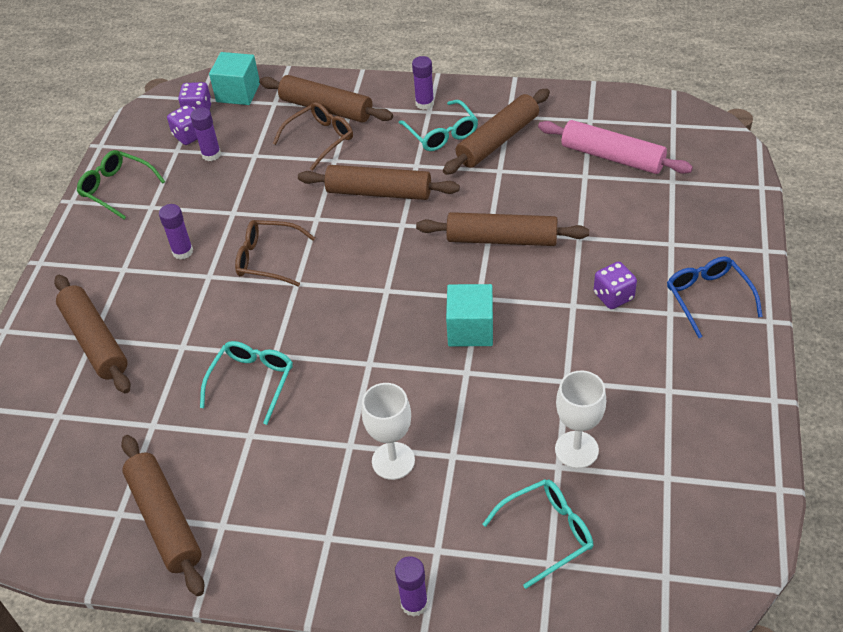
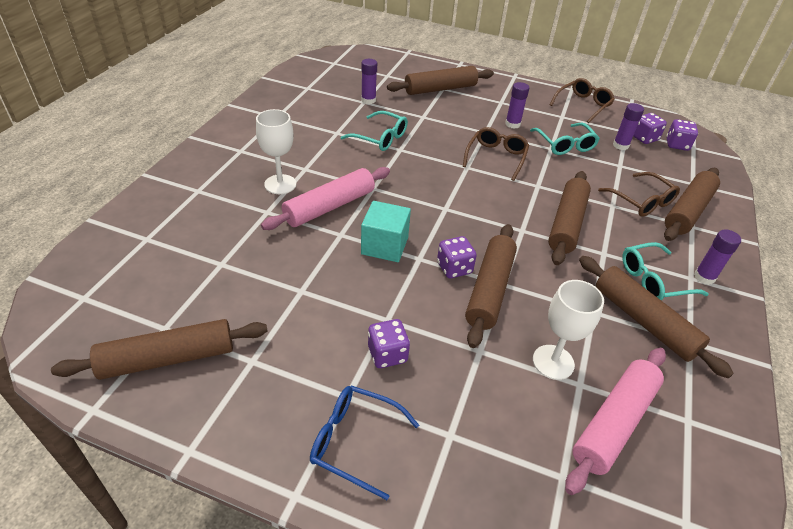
camera: 95 degrees right, 5 degrees down
green glasses [77,150,165,219] -> brown glasses [550,78,615,123]
brown rolling pin [121,435,204,596] -> brown rolling pin moved to [51,319,268,380]
turquoise cube [209,52,260,105] -> none
purple glue stick [395,556,428,617] -> purple glue stick moved to [361,59,377,104]
turquoise glasses [483,479,593,589] -> turquoise glasses moved to [530,123,600,155]
white goblet [555,370,606,469] -> white goblet moved to [533,280,604,380]
blue glasses [667,257,763,338] -> blue glasses turned 150 degrees counterclockwise [310,385,419,500]
none -> pink rolling pin [261,167,390,230]
none -> purple dice [437,236,477,278]

